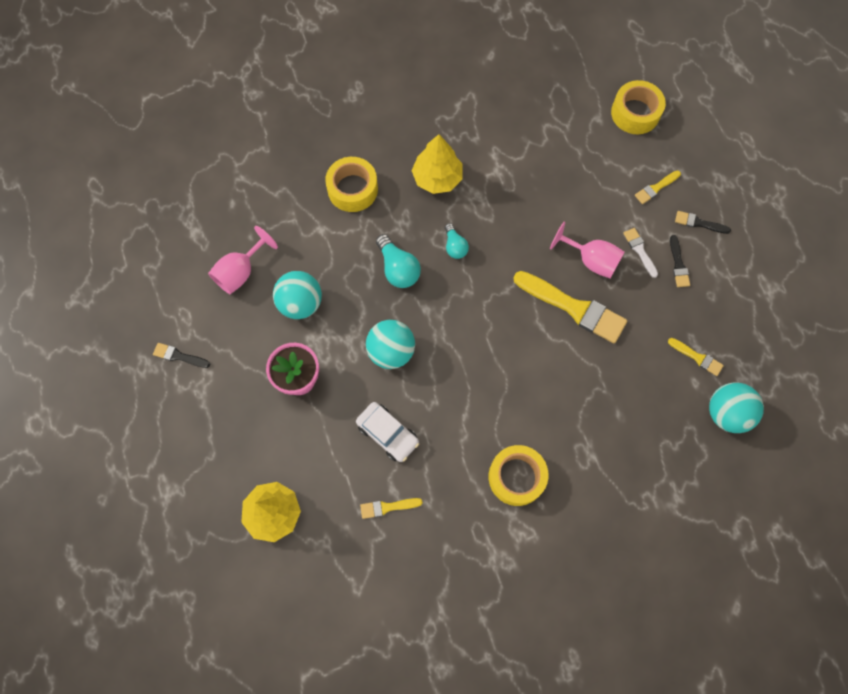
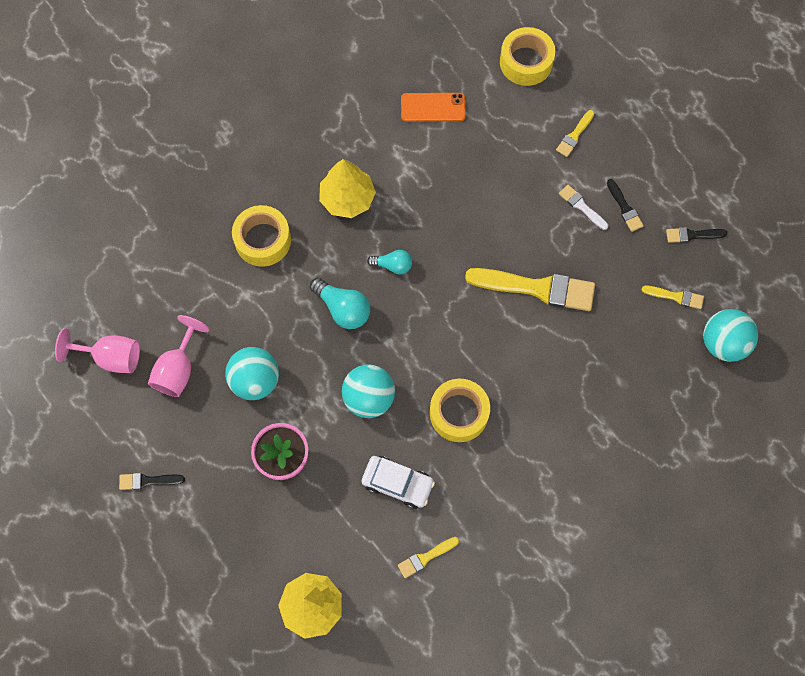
camera: 20 degrees left, 0 degrees up
turquoise light bulb [445,223,469,259] -> turquoise light bulb turned 45 degrees counterclockwise [367,250,412,274]
yellow tape [489,445,549,506] -> yellow tape moved to [430,379,490,442]
pink goblet [550,222,624,278] -> pink goblet moved to [55,328,140,373]
black brush [675,211,731,234] -> black brush moved to [666,227,727,243]
none -> orange phone [401,93,466,122]

